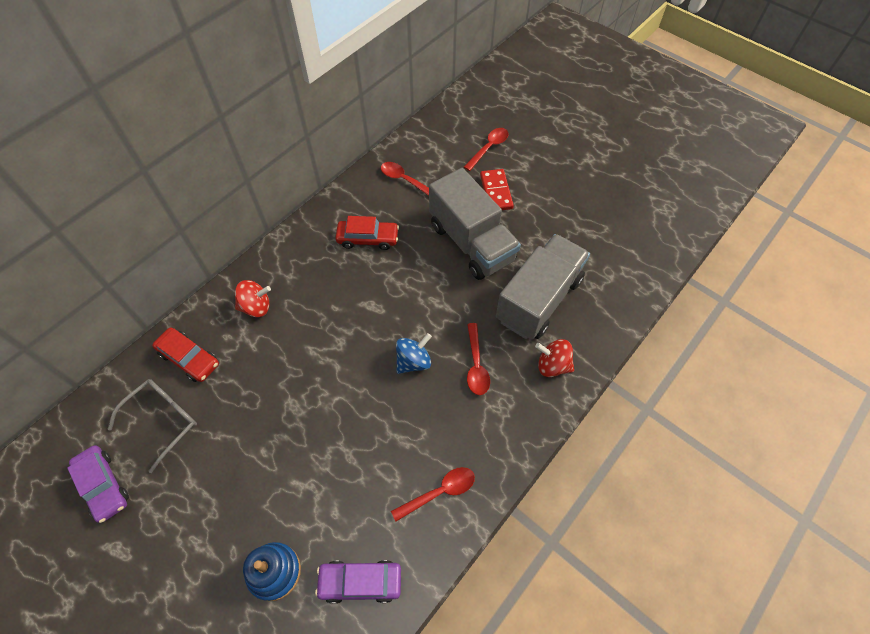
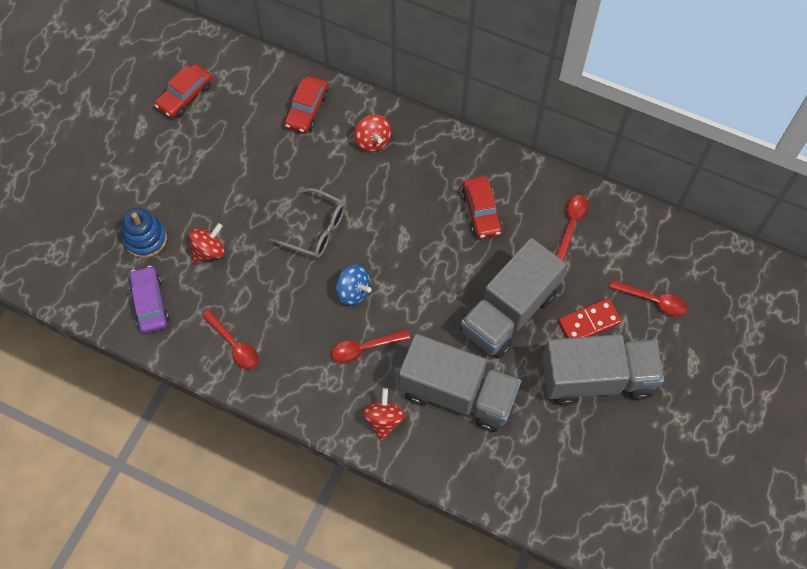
camera: 75 degrees right, 5 degrees up
purple car [67,445,129,523] -> red car [155,64,212,118]
grey glasses [108,379,197,473] -> grey glasses moved to [269,188,345,258]
none -> red spinning top [189,223,225,263]
none -> grey truck [542,334,664,405]

